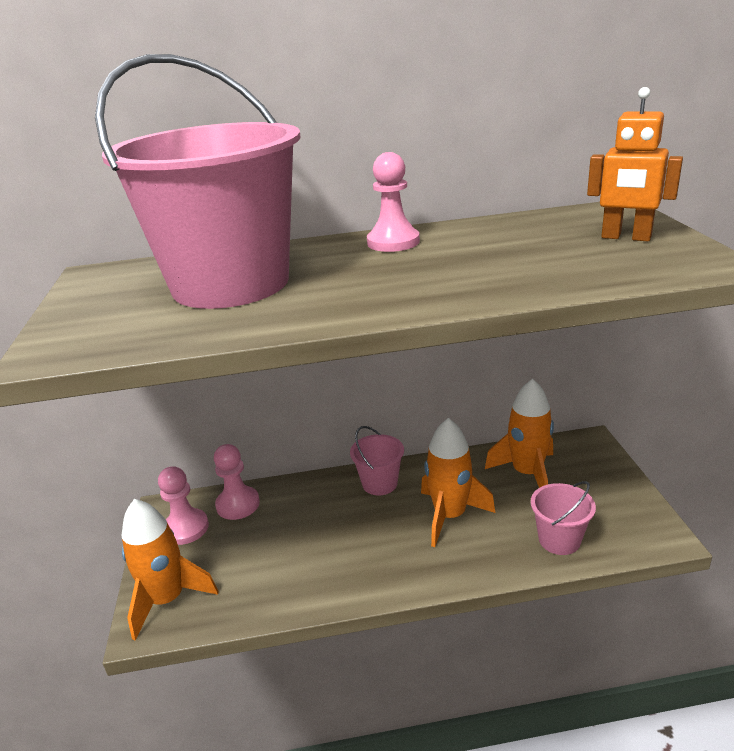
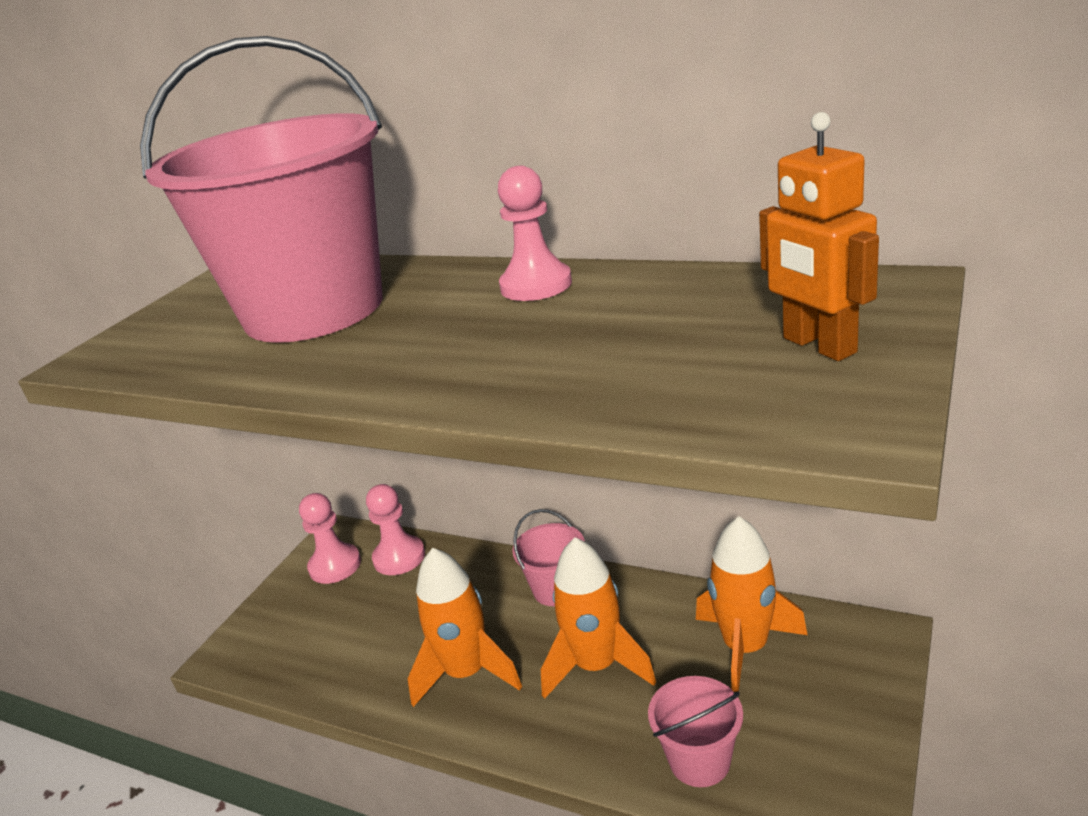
camera: 35 degrees right, 0 degrees up
orange rocket [121,499,218,641] -> orange rocket moved to [408,548,522,707]

